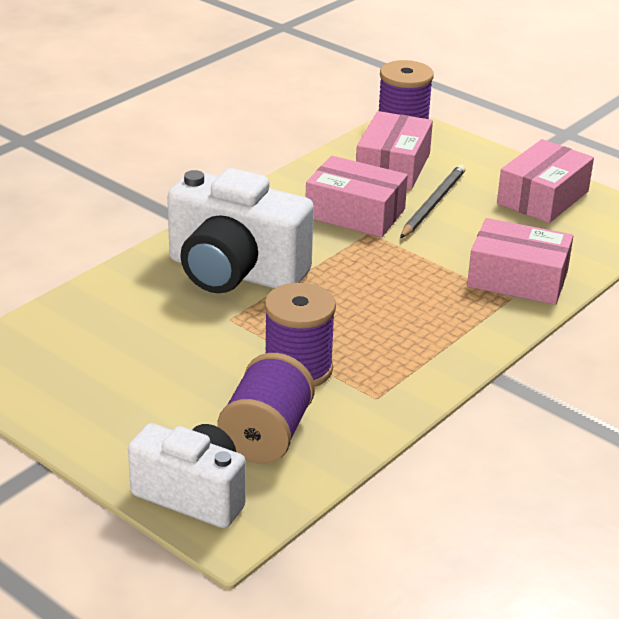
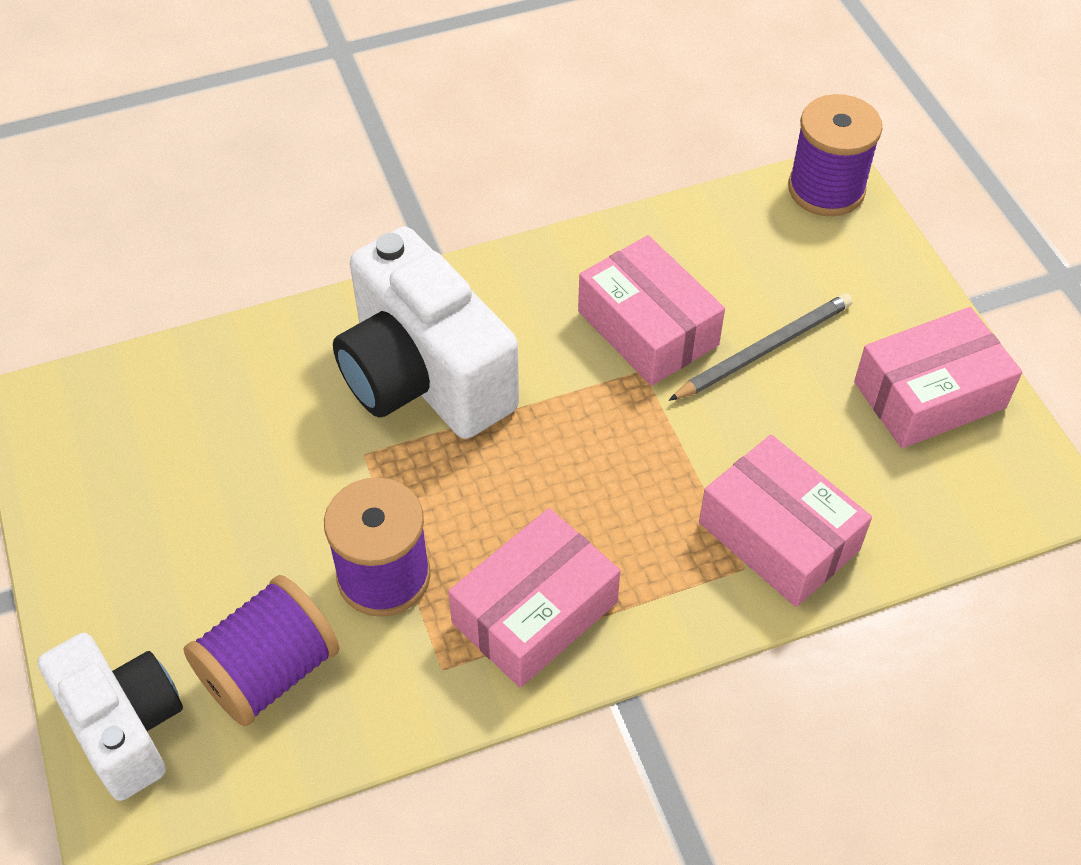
camera: 30 degrees right, 20 degrees up
pink box [356,111,433,189] -> pink box moved to [448,508,620,688]

